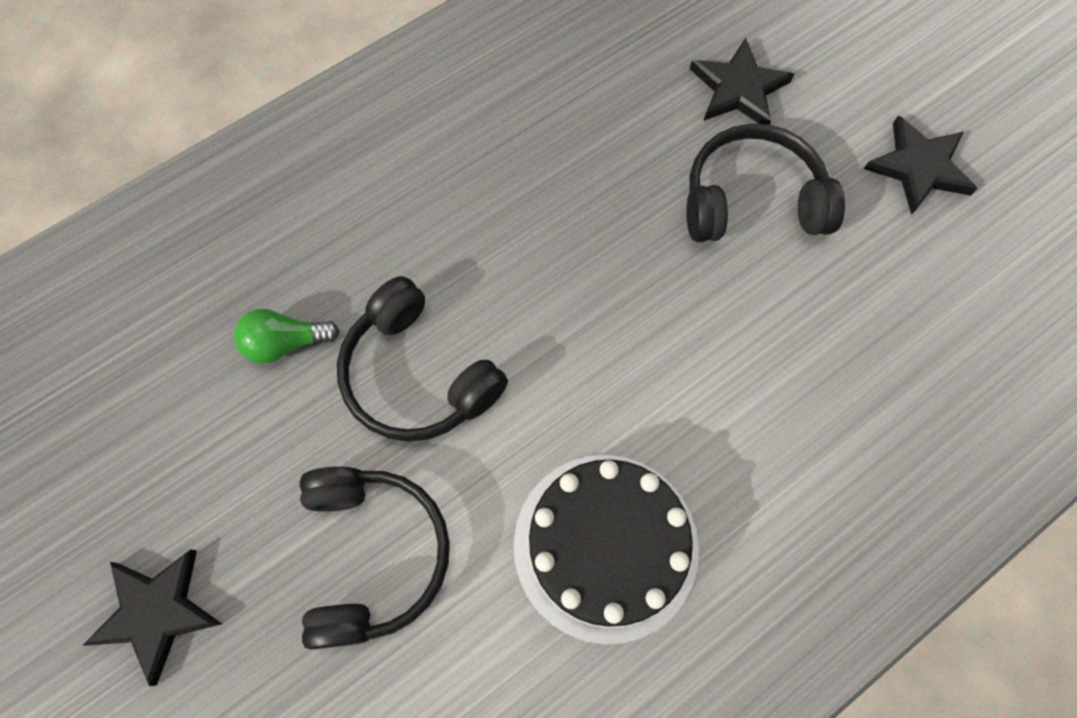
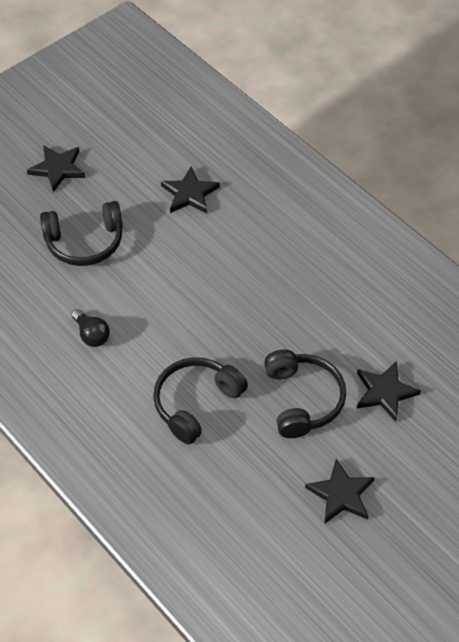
camera: 85 degrees right, 15 degrees down
green light bulb [234,309,340,364] -> black star [161,166,220,213]
black headphones [337,276,508,442] -> black headphones moved to [153,357,248,444]
black cake [514,455,699,645] -> black light bulb [71,309,110,347]

